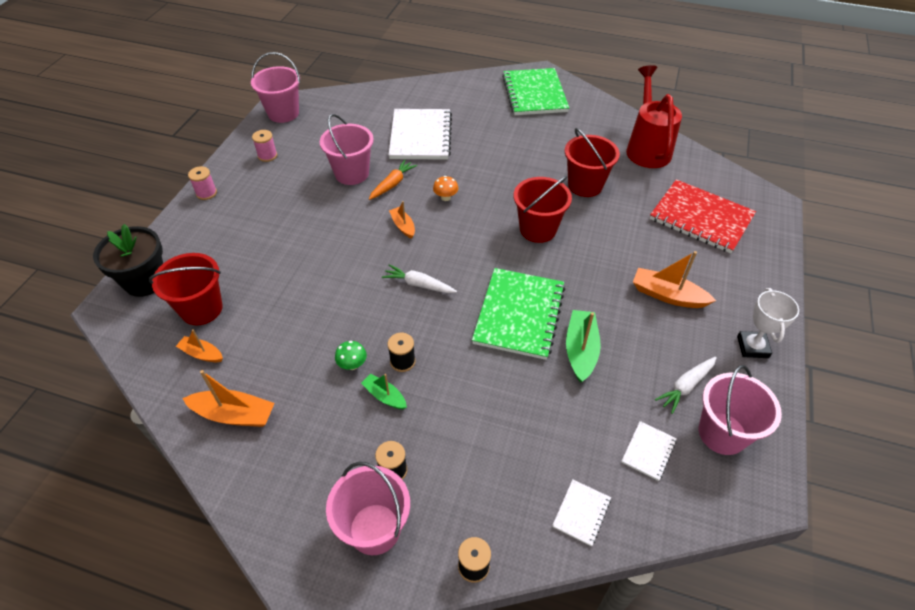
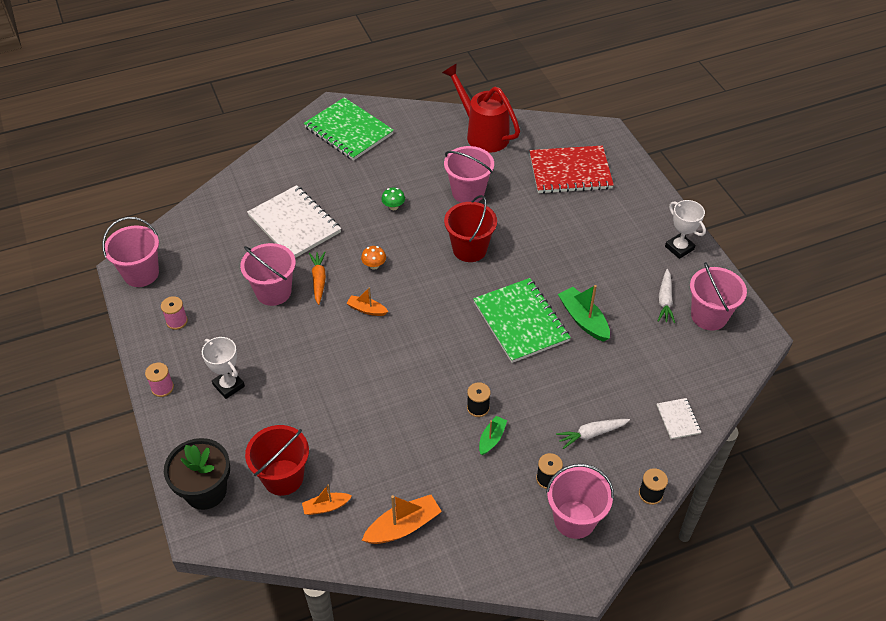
camera: 40 degrees left, 0 degrees up
green mushroom [335,341,367,370] -> green mushroom moved to [381,187,405,210]
green boat [361,374,407,409] -> green boat turned 120 degrees clockwise [479,416,507,455]
white carrot [382,264,457,293] -> white carrot moved to [556,419,630,449]
red bucket [565,128,620,197] -> pink bucket [444,146,494,203]
white notebook [621,421,677,481] -> none
orange boat [633,251,716,308] -> none
none -> white trophy [202,337,245,399]

